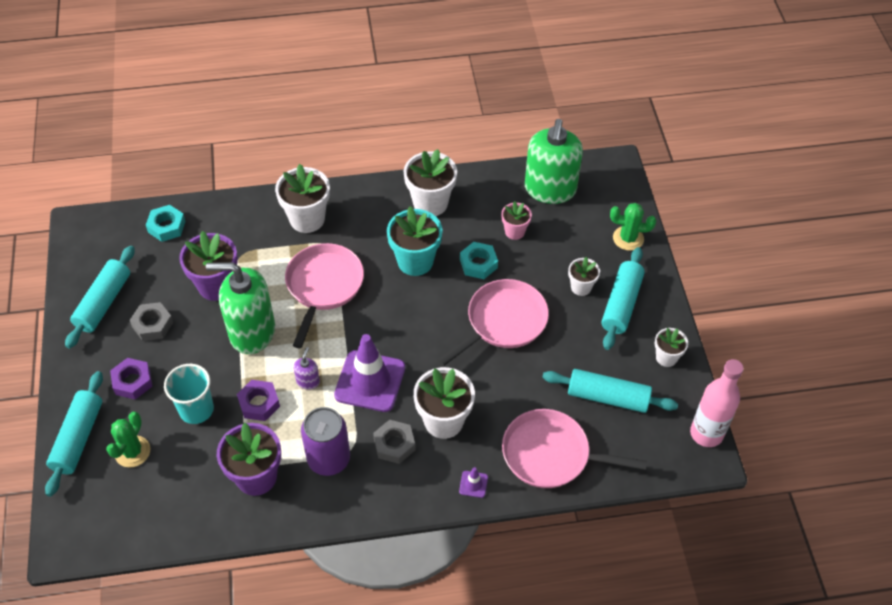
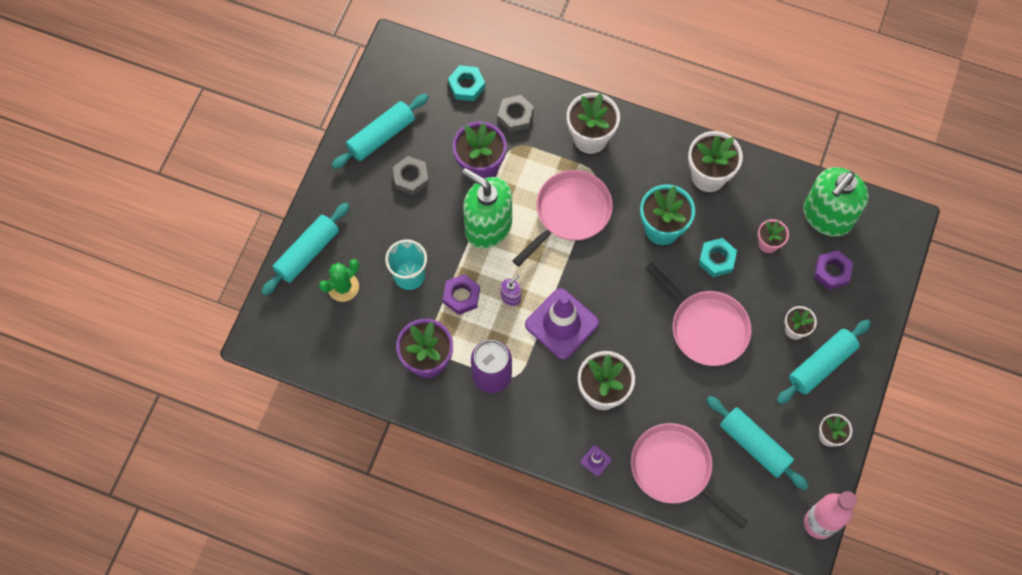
camera: 30 degrees right, 15 degrees up
purple nut [110,358,153,400] -> purple nut moved to [814,250,853,290]
grey nut [373,420,415,464] -> grey nut moved to [498,95,534,132]
pink pan [438,279,549,366] -> pink pan turned 60 degrees clockwise [645,263,751,366]
green cactus [610,203,656,251] -> none

